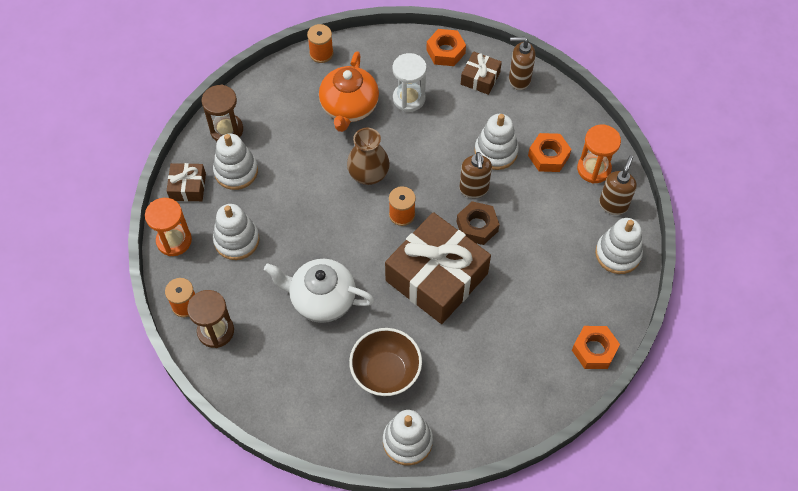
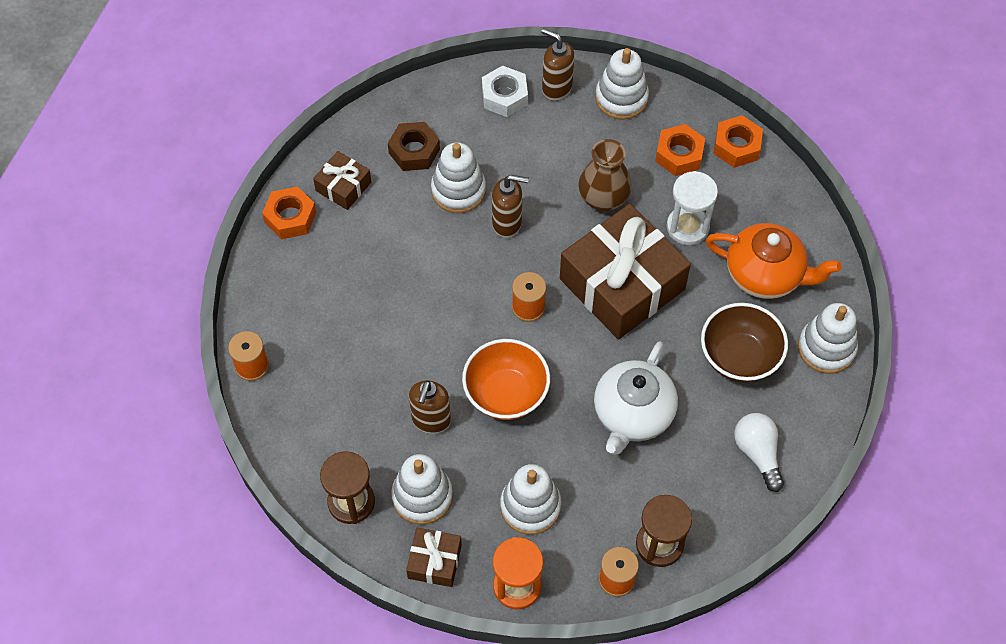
camera: 80 degrees left, 0 degrees up
orange teapot [319,51,379,132] -> orange teapot moved to [706,223,842,299]
brown vase [347,128,390,185] -> brown vase moved to [579,139,632,211]
white hourglass [393,53,427,112] -> white hourglass moved to [667,171,718,245]
brown nut [456,201,500,245] -> brown nut moved to [388,122,440,171]
brown soap dispenser [509,37,535,90] -> brown soap dispenser moved to [409,380,451,434]
orange nut [528,133,571,172] -> orange nut moved to [655,124,705,176]
orange hourglass [577,125,621,184] -> white nut [482,65,528,117]
none -> orange bowl [462,339,550,420]
none -> white light bulb [734,413,784,492]

